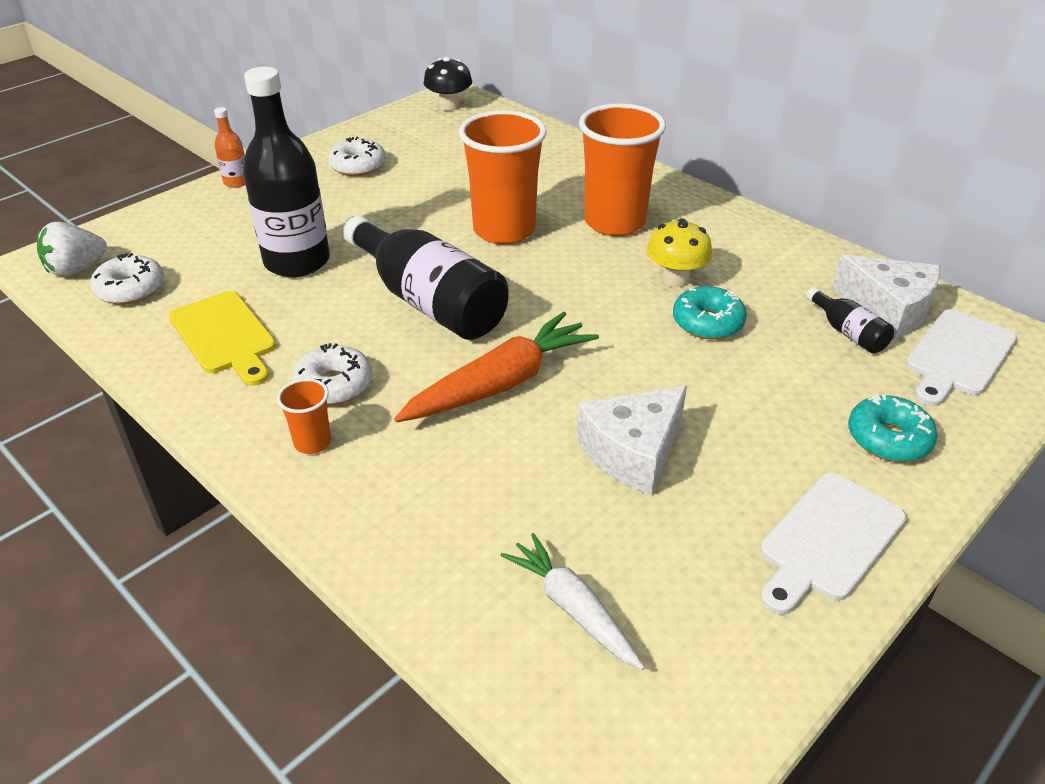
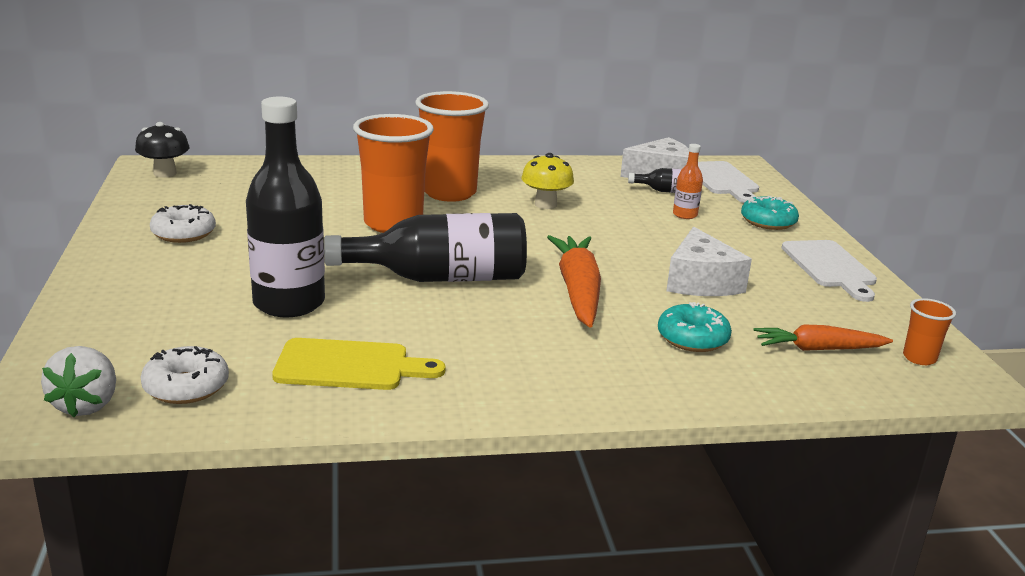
camera: 55 degrees left, 15 degrees down
orange bottle [214,107,245,188] -> orange bottle moved to [673,144,703,219]
orange cup [277,378,331,454] -> orange cup moved to [903,298,956,365]
white donut [292,343,372,405] -> none
white carrot [501,533,645,670] -> orange carrot [754,324,893,351]
turquoise donut [673,286,747,340] -> turquoise donut moved to [658,302,732,352]

